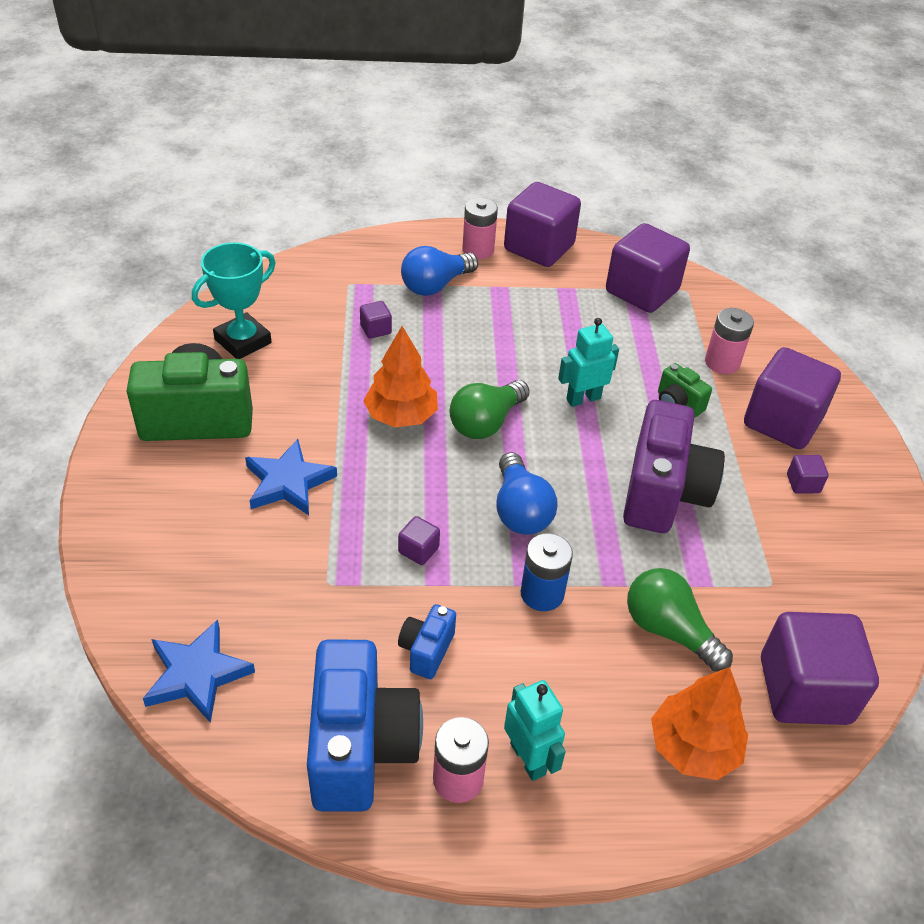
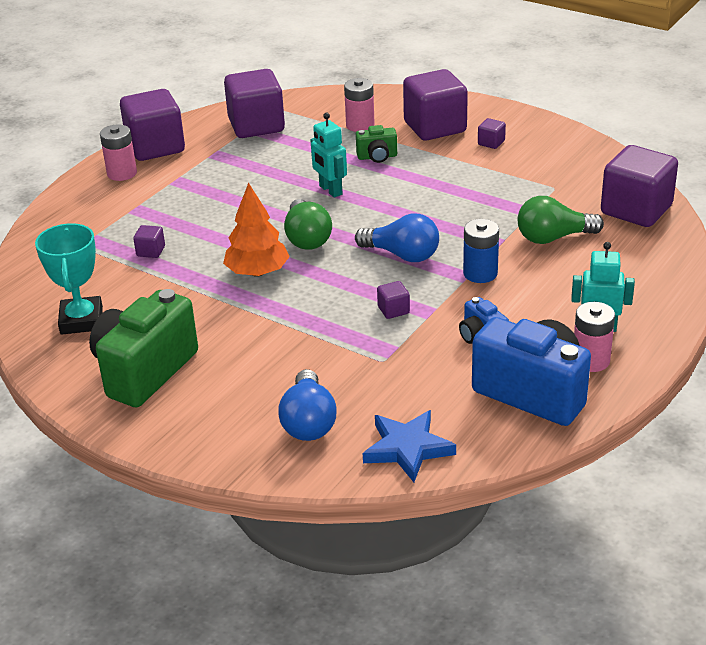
camera: 50 degrees left, 10 degrees down
blue star [245,439,337,515] -> none
blue light bulb [401,246,478,296] -> blue light bulb moved to [278,369,337,441]
turquoise robot [558,318,619,407] -> turquoise robot turned 45 degrees counterclockwise [311,113,347,198]
purple camera [623,400,725,533] -> none
orange tree [651,667,748,780] -> none

